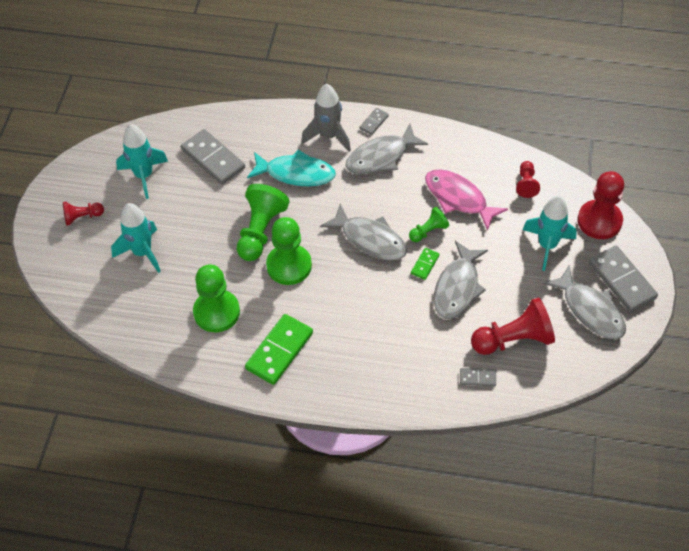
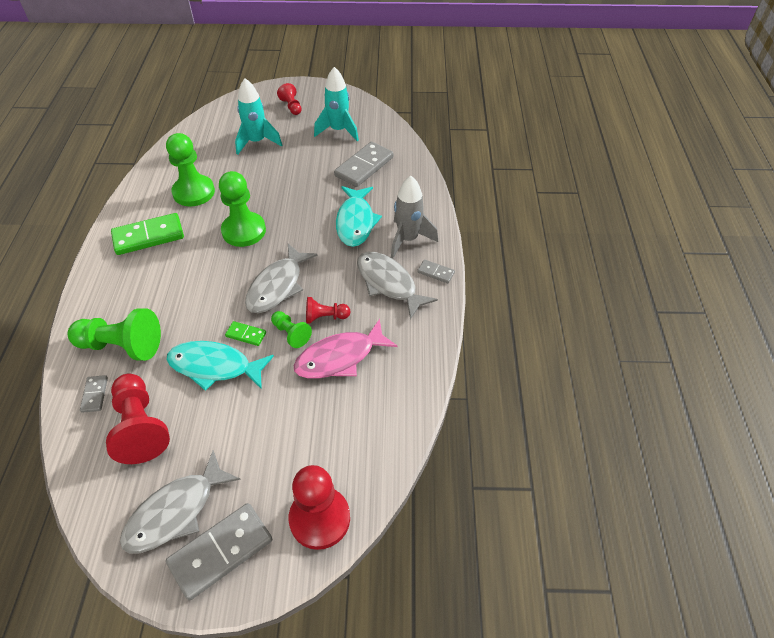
camera: 80 degrees right, 5 degrees down
green pawn [237,184,290,261] -> green pawn moved to [68,309,161,361]
green domino [245,314,313,385] -> green domino turned 45 degrees counterclockwise [111,213,184,255]
pink fish [425,169,508,231] -> pink fish turned 150 degrees counterclockwise [293,319,398,379]
grey fish [434,241,488,319] -> turquoise fish [166,341,274,391]
red pawn [516,161,540,198] -> red pawn moved to [306,297,351,324]
turquoise rocket [522,196,577,271] -> none

